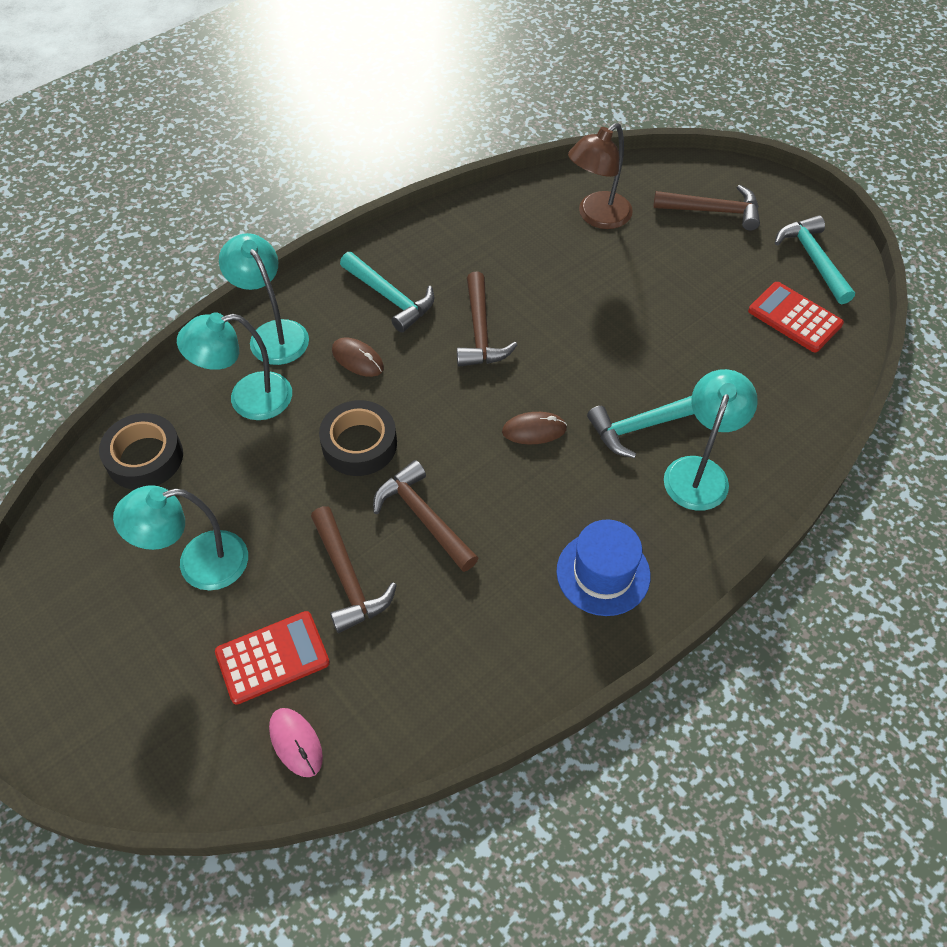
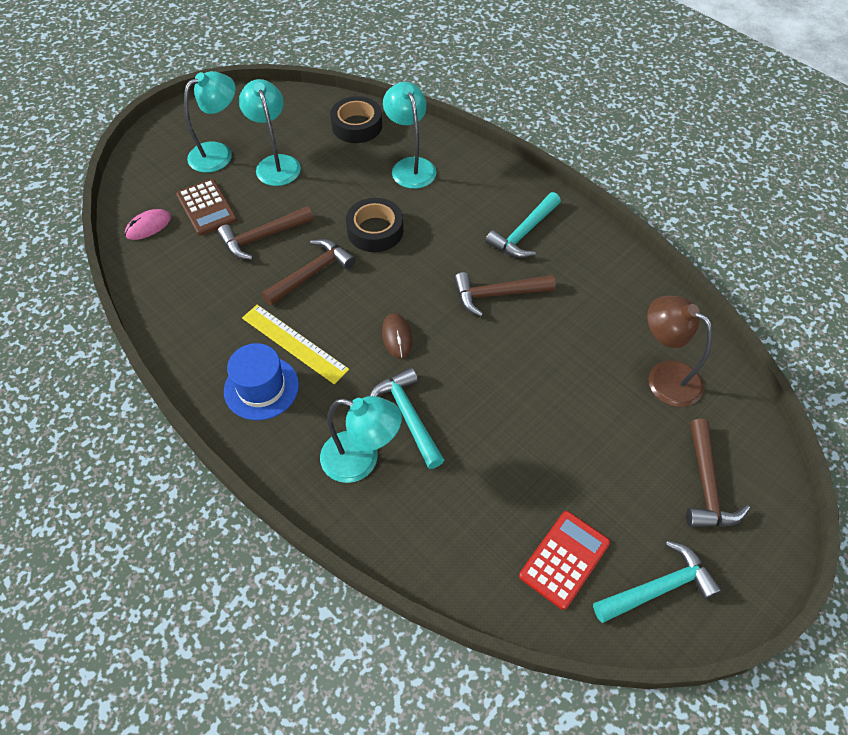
camera: 85 degrees right, 0 degrees up
red calculator [215,611,330,705] -> brown calculator [176,179,237,236]
turquoise lamp [219,233,309,365] -> turquoise lamp moved to [184,71,236,173]
brown mouse [332,338,384,377] -> none
none -> yellow ruler [242,305,349,384]

